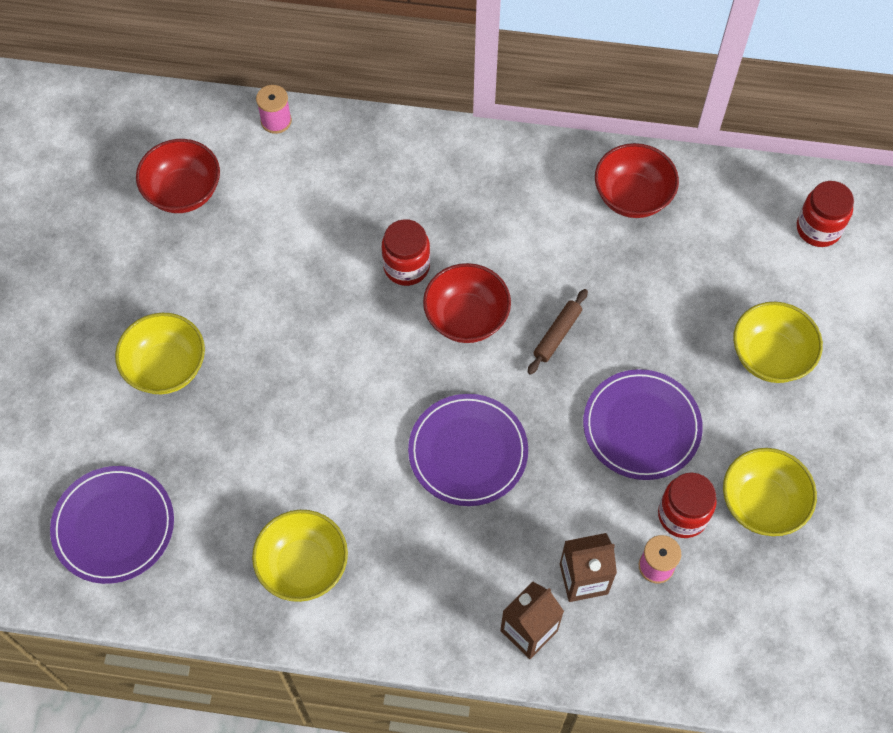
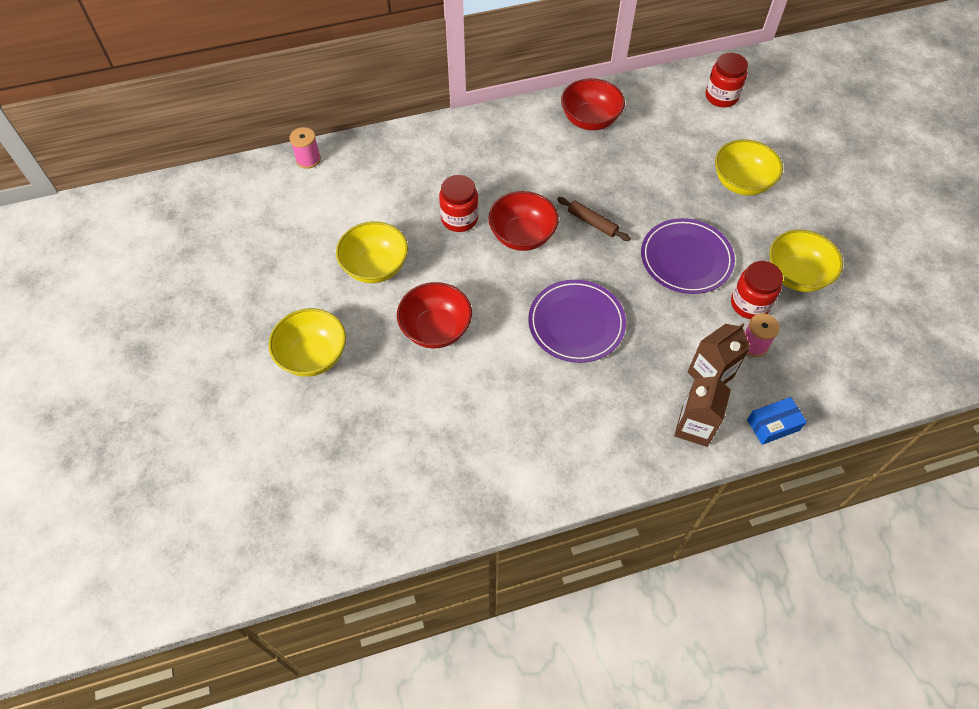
camera: 25 degrees left, 5 degrees down
purple plate [50,466,174,584] -> none
red bowl [136,139,220,213] -> red bowl moved to [397,282,472,348]
yellow bowl [252,510,348,602] -> yellow bowl moved to [336,222,408,283]
brown rolling pin [528,289,588,375] -> brown rolling pin turned 60 degrees counterclockwise [557,197,631,241]
none -> blue box [747,397,807,445]

